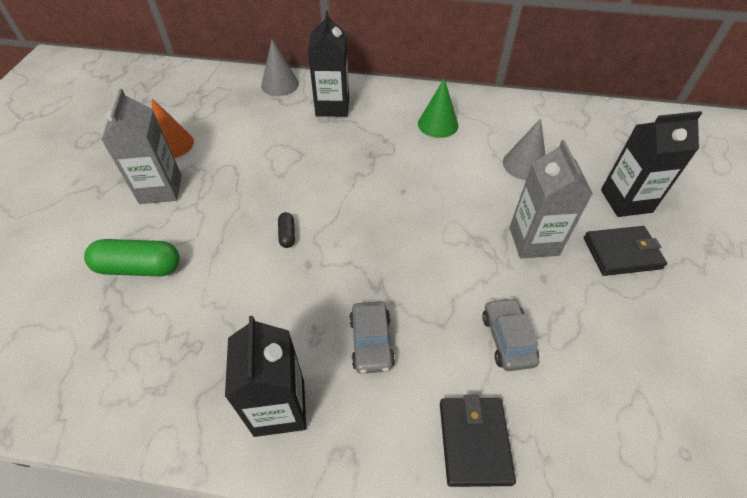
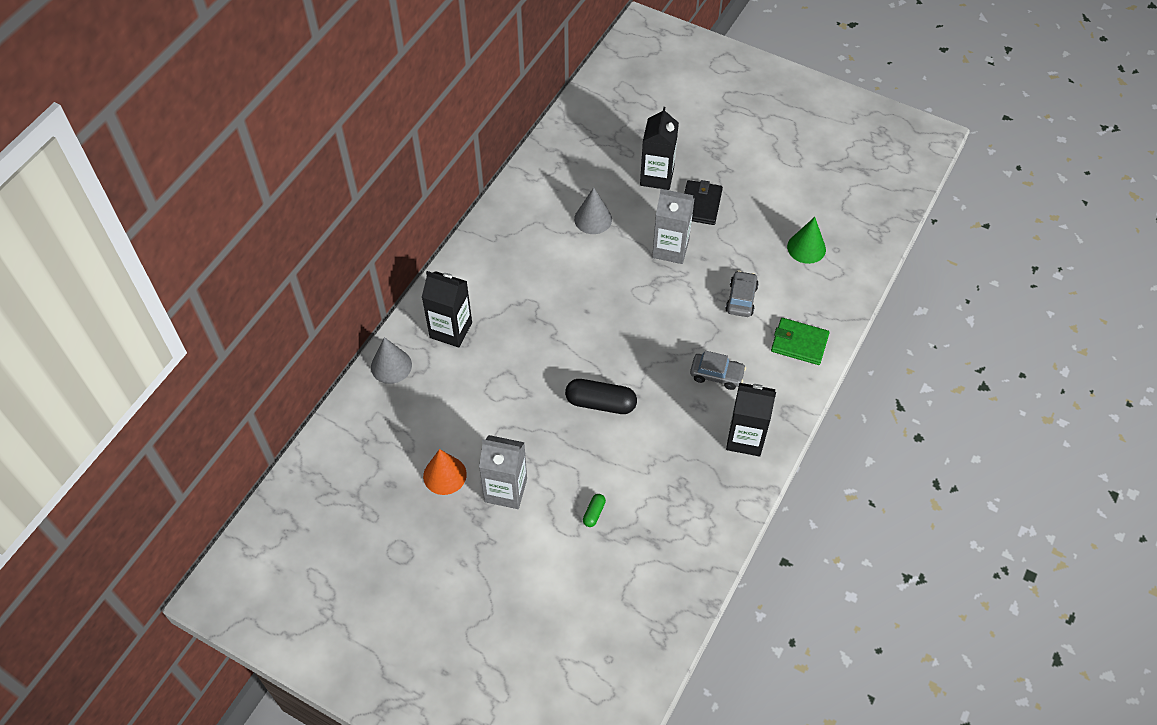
camera: 70 degrees left, 5 degrees up
green capsule [84,239,180,277] -> green capsule [583,494,606,527], size x0.48
black capsule [278,212,295,248] -> black capsule [565,379,637,414], size x2.06
green cone [418,78,458,138] -> green cone moved to [787,217,826,264]
black wallet [440,395,516,487] -> green wallet [771,318,830,365]
grey car [482,298,539,371] -> grey car turned 90 degrees clockwise [725,271,759,317]

